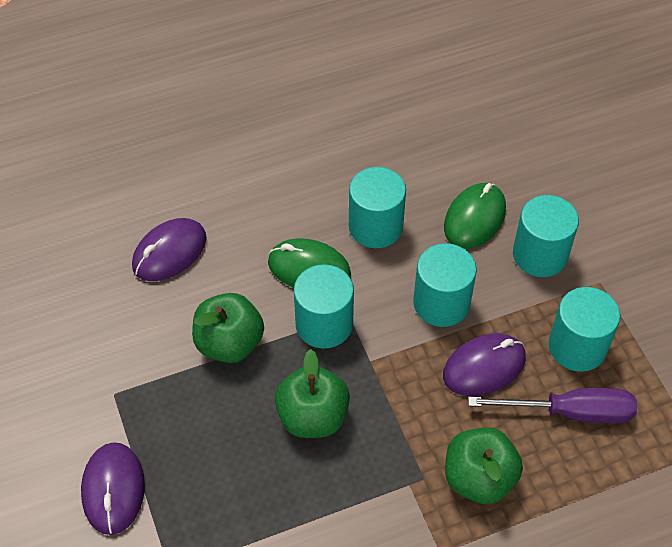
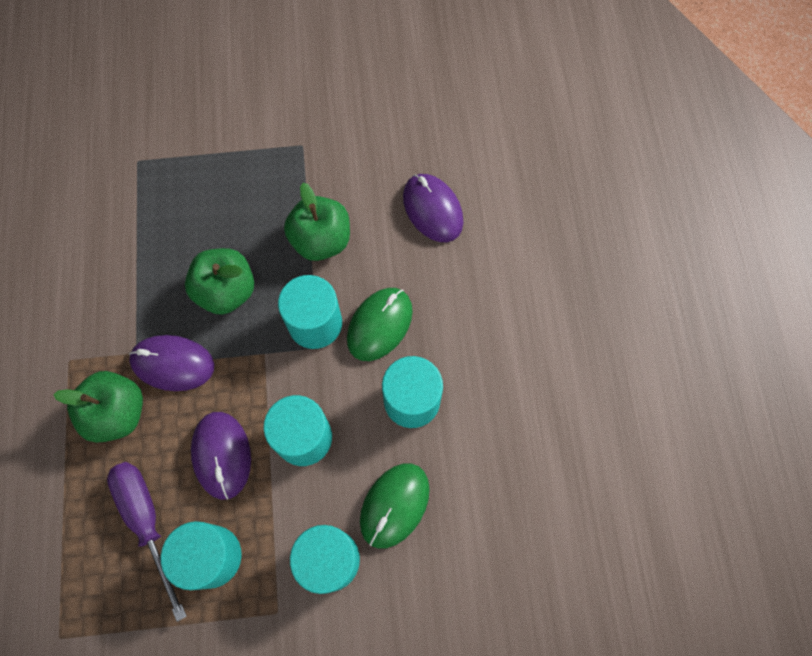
camera: 105 degrees right, 15 degrees up
purple mouse [81,442,145,535] -> purple mouse moved to [129,335,214,391]
green mouse [444,183,506,249] -> green mouse turned 75 degrees clockwise [360,463,430,549]
purple screwdriver [468,388,637,423] -> purple screwdriver turned 135 degrees clockwise [107,462,187,622]

